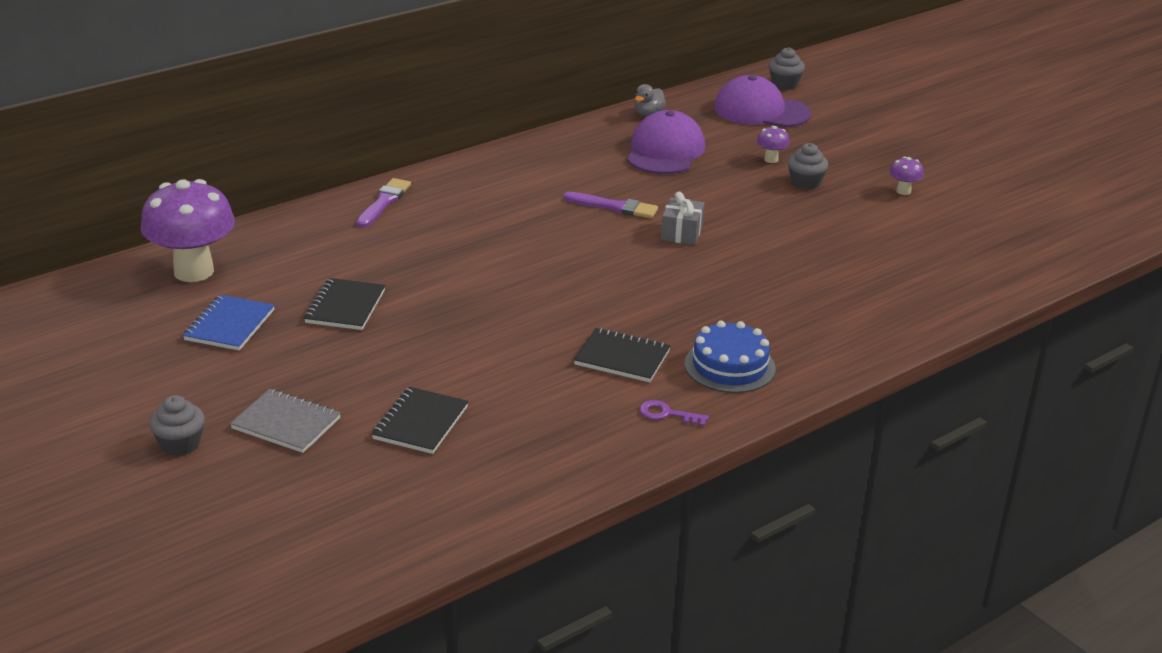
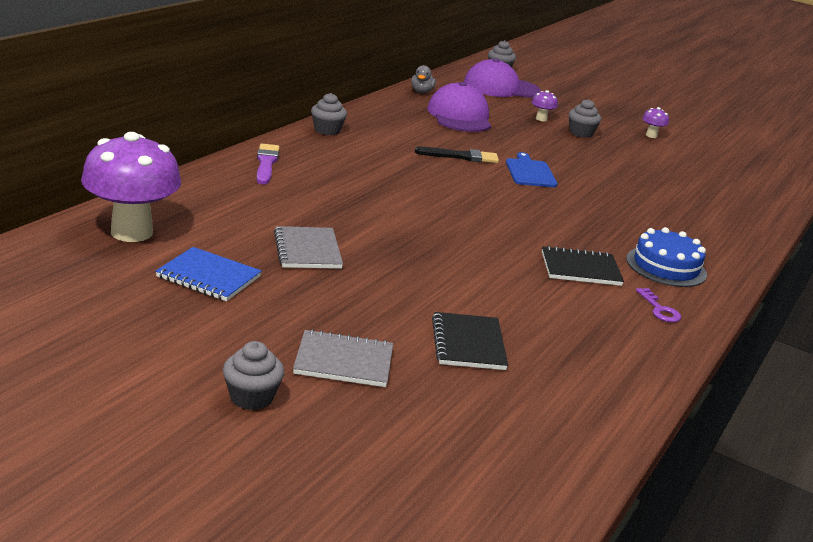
camera: 25 degrees left, 5 degrees down
blue notebook [183,295,275,351] -> blue notebook turned 60 degrees counterclockwise [156,247,262,301]
black notebook [304,278,385,330] -> grey notebook [274,226,343,269]
purple brush [563,192,658,219] -> black brush [415,147,499,163]
purple key [640,400,709,427] -> purple key turned 105 degrees counterclockwise [636,288,681,322]
grey gift [661,192,704,245] -> blue cutting board [506,152,557,187]
none -> grey cupcake [311,93,347,135]

